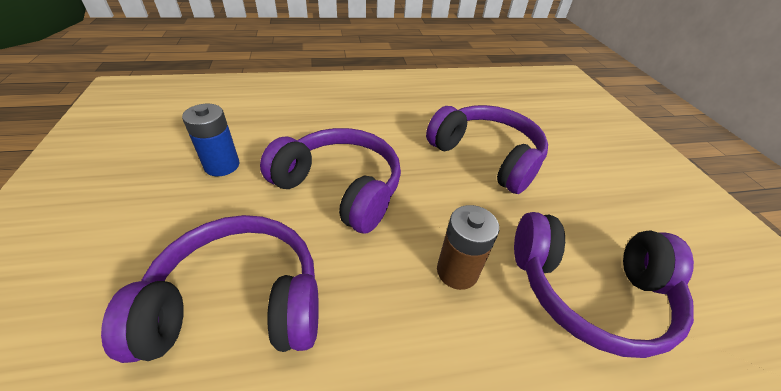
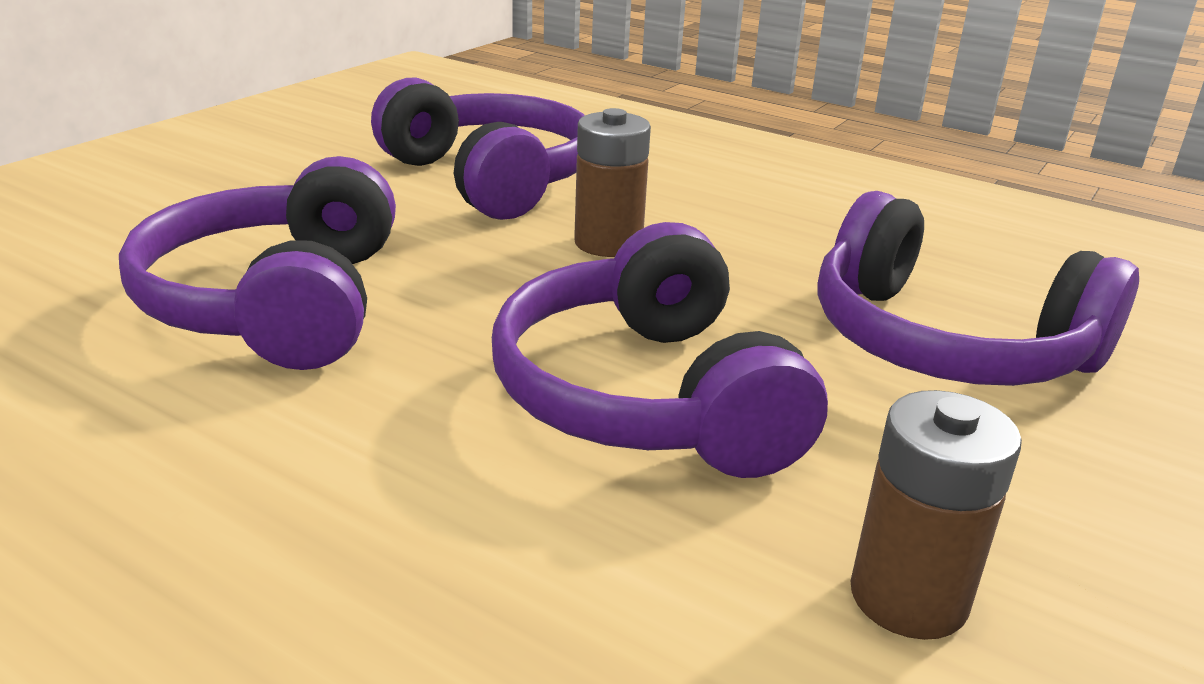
camera: 135 degrees left, 15 degrees down
blue battery [182,104,239,176] -> brown battery [851,390,1022,640]

